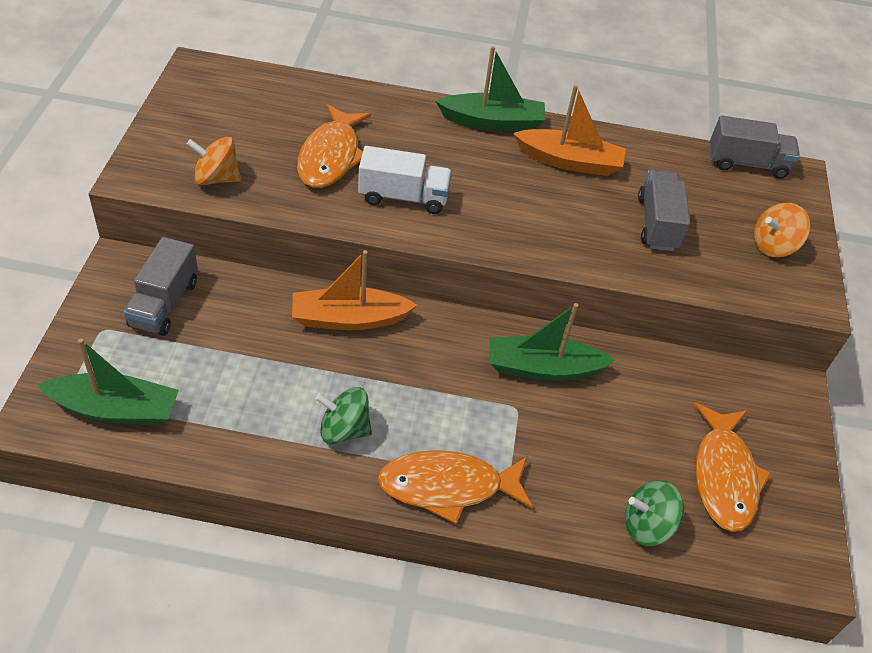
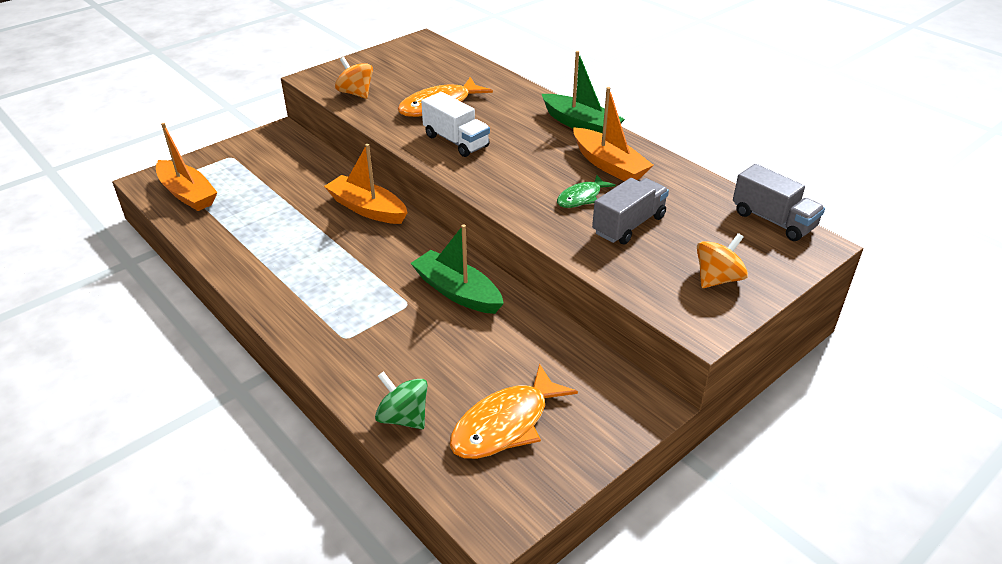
camera: 45 degrees right, 10 degrees down
green boat [37,339,179,425] -> orange boat [156,123,218,211]
grey truck [124,237,198,336] -> none
green spinning top [315,387,372,444] -> none
orange fish [378,450,533,524] -> none
orange spinning top [754,203,810,257] -> orange spinning top turned 120 degrees clockwise [697,233,748,288]
none -> green fish [557,175,616,208]

